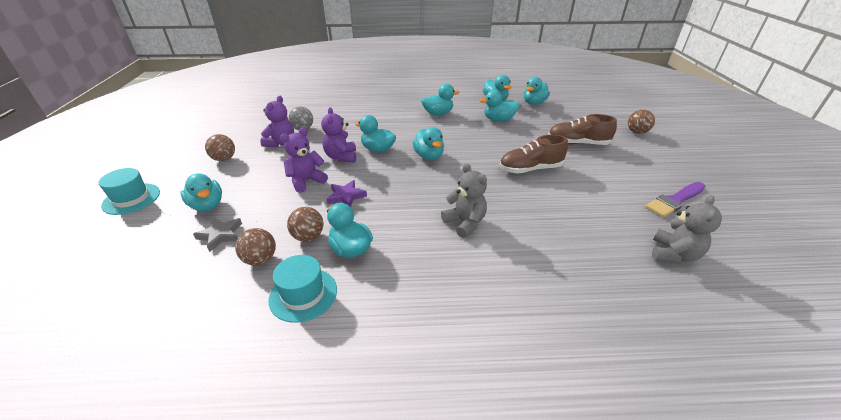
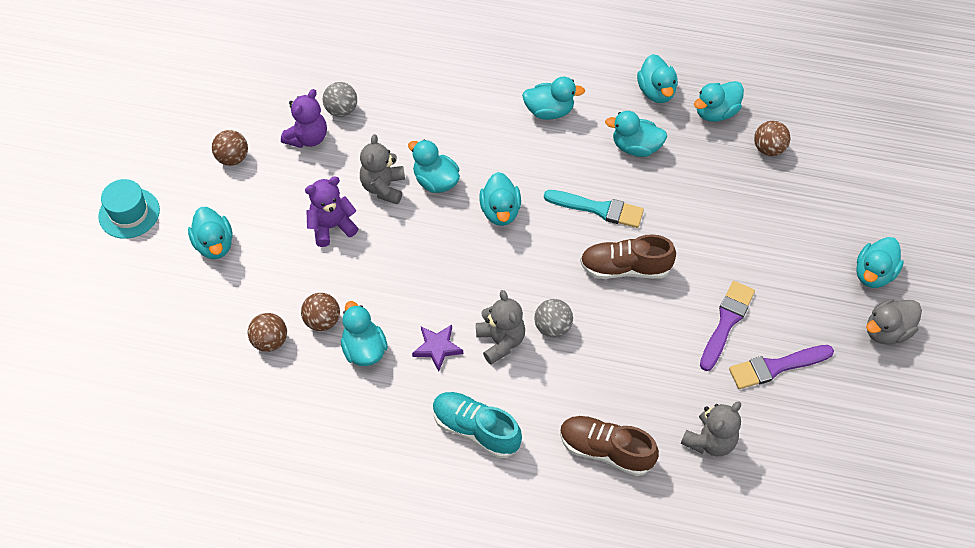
camera: 15 degrees right, 20 degrees up
grey star [193,218,242,252] -> none
turquoise hat [268,255,337,323] -> none
purple teddy bear [321,107,356,162] -> grey teddy bear [360,134,405,204]
purple star [327,180,367,207] -> purple star moved to [412,325,463,371]
brown shoe [548,114,617,145] -> brown shoe moved to [560,416,659,476]
brown ball [628,109,655,134] -> brown ball moved to [754,121,790,156]
none -> turquoise shoe [433,392,522,458]
none -> grey ball [534,299,573,338]
none -> turquoise brush [544,190,644,228]
none -> purple brush [700,281,755,371]
none -> turquoise duck [856,237,904,288]
none -> grey duck [866,299,922,344]

